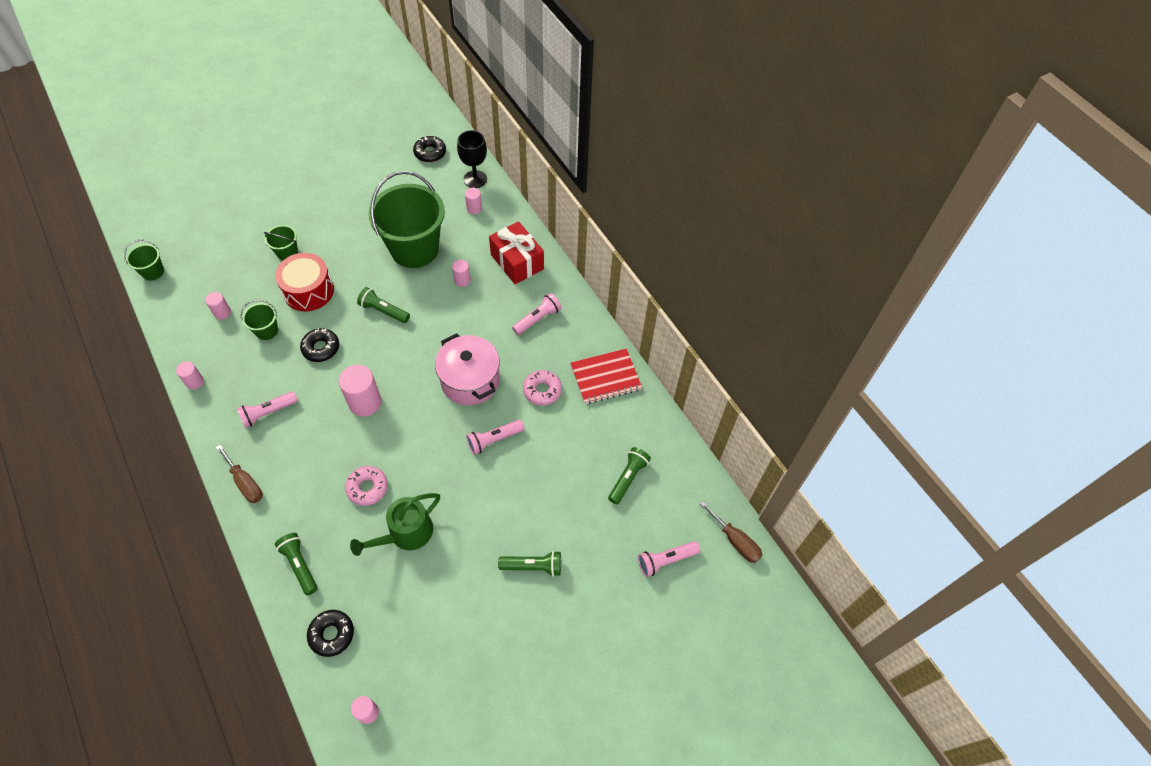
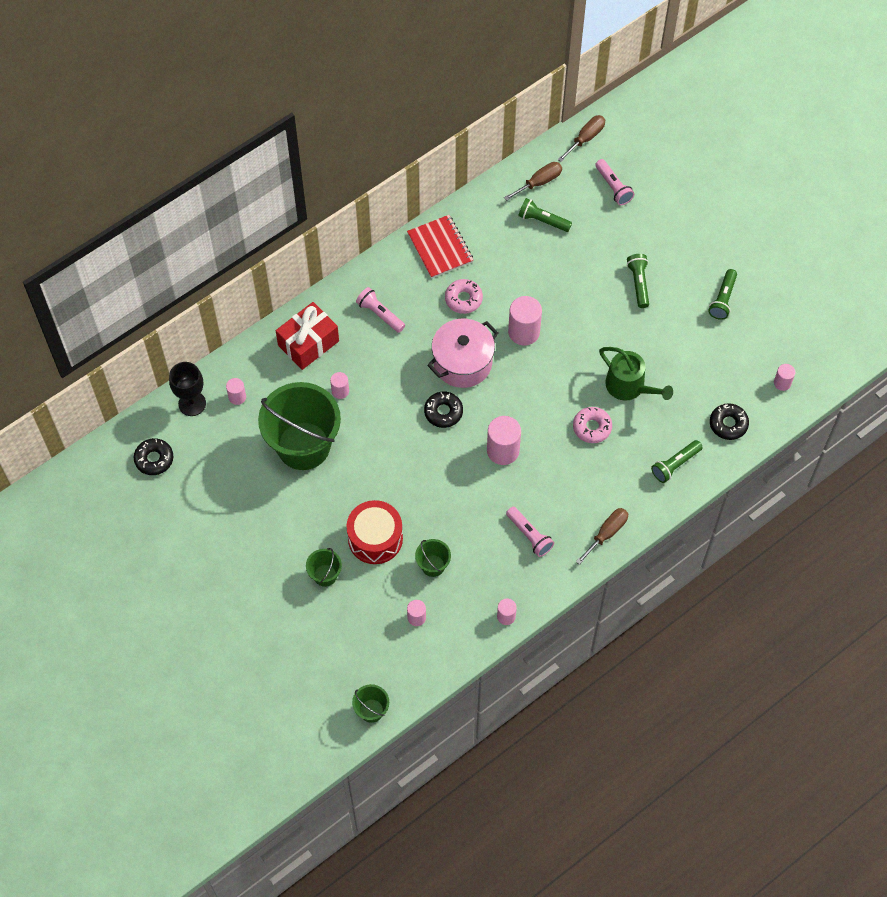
camera: 95 degrees left, 5 degrees up
black donut [300,328,339,362] -> black donut moved to [424,392,463,428]
green flashlight [357,287,410,323] -> green flashlight moved to [708,269,737,320]
pink flashlight [466,420,525,455] -> pink cylinder [508,296,542,346]
none -> brown screwdriver [504,162,562,201]

